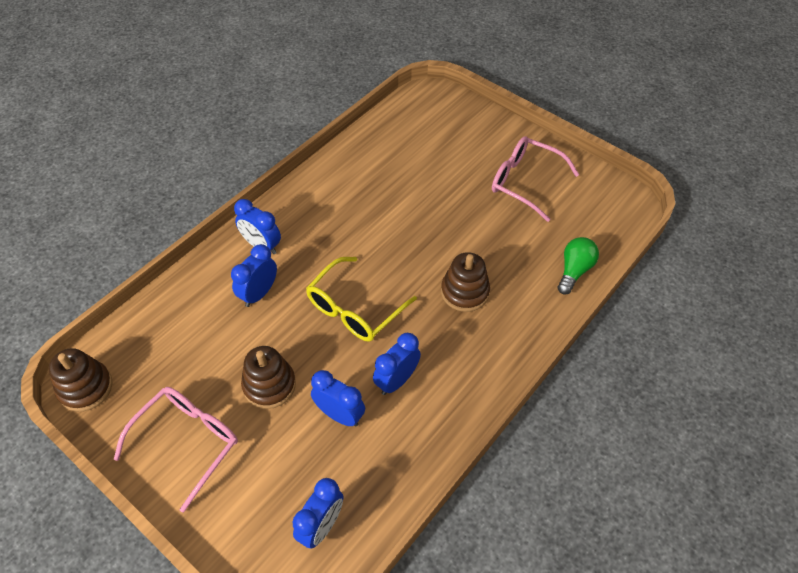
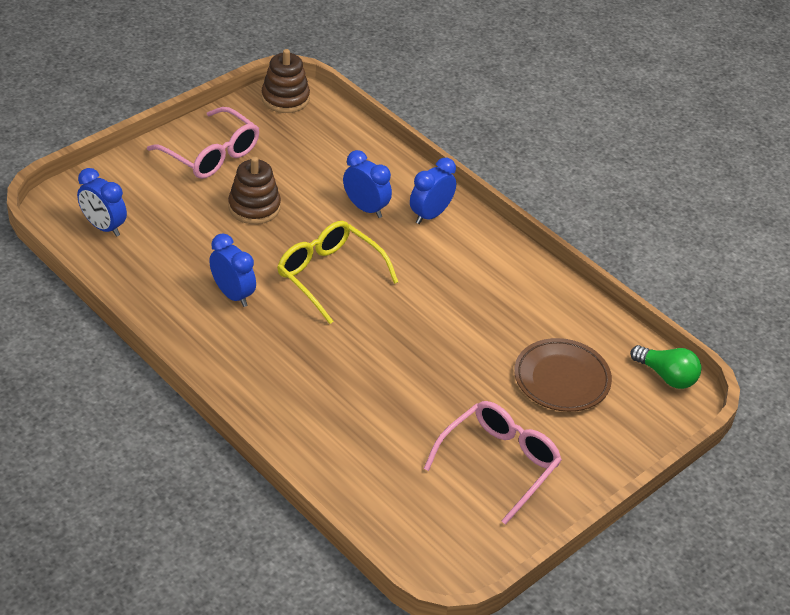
camera: 95 degrees right, 10 degrees down
blue clock [311,370,365,427] -> none
brown stacking toy [441,252,490,312] -> none
green light bulb [558,237,599,295] -> green light bulb moved to [630,345,702,389]
none -> brown plate [514,338,612,412]

